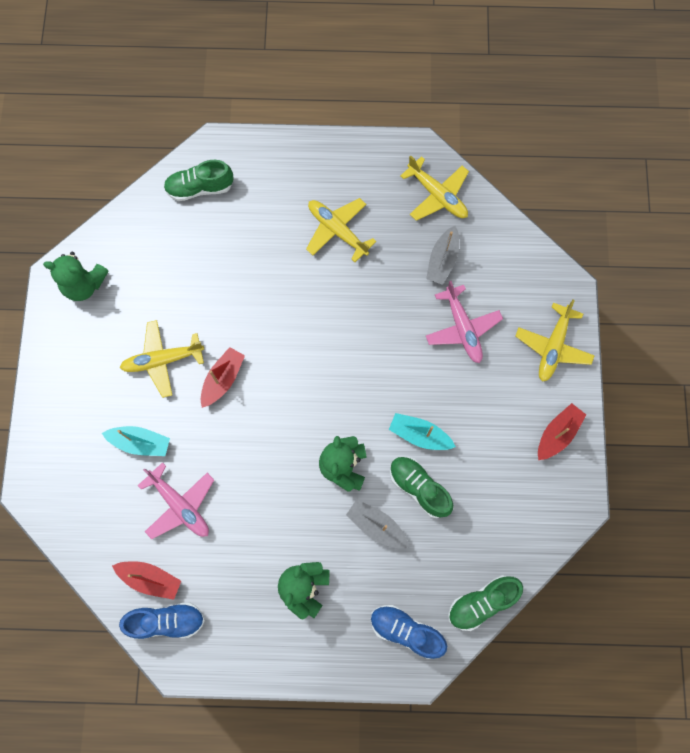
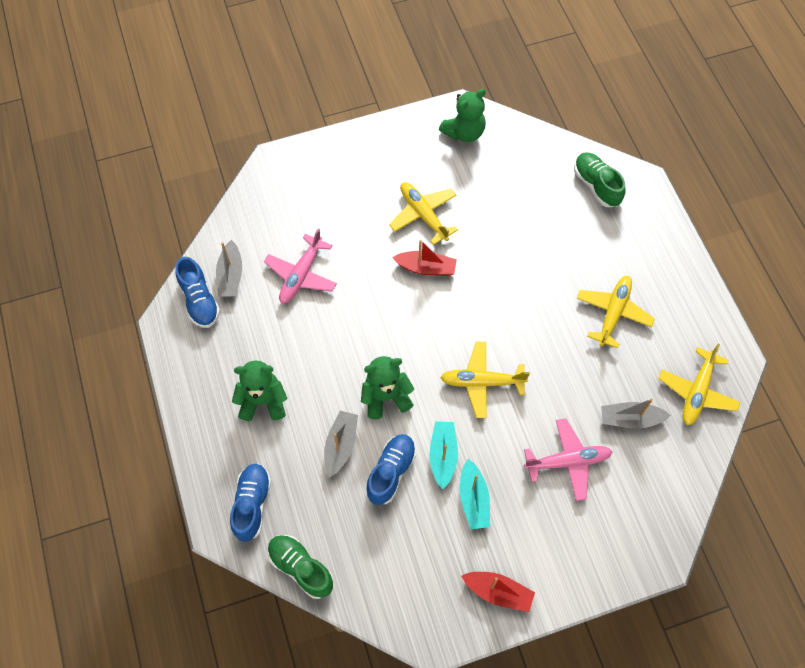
camera: 70 degrees right, 10 degrees down
green teddy bear [43,252,109,301] -> green teddy bear turned 120 degrees counterclockwise [439,88,486,142]
turquoise boat [102,426,170,456] -> turquoise boat moved to [460,459,490,529]
red boat [112,562,181,600] -> grey boat [216,240,242,296]
green shoe [390,456,453,518] -> blue shoe [366,434,416,505]
pink plane [426,281,503,363] -> pink plane turned 150 degrees counterclockwise [524,418,612,501]
yellow plane [515,299,595,382] -> yellow plane moved to [440,342,530,418]

